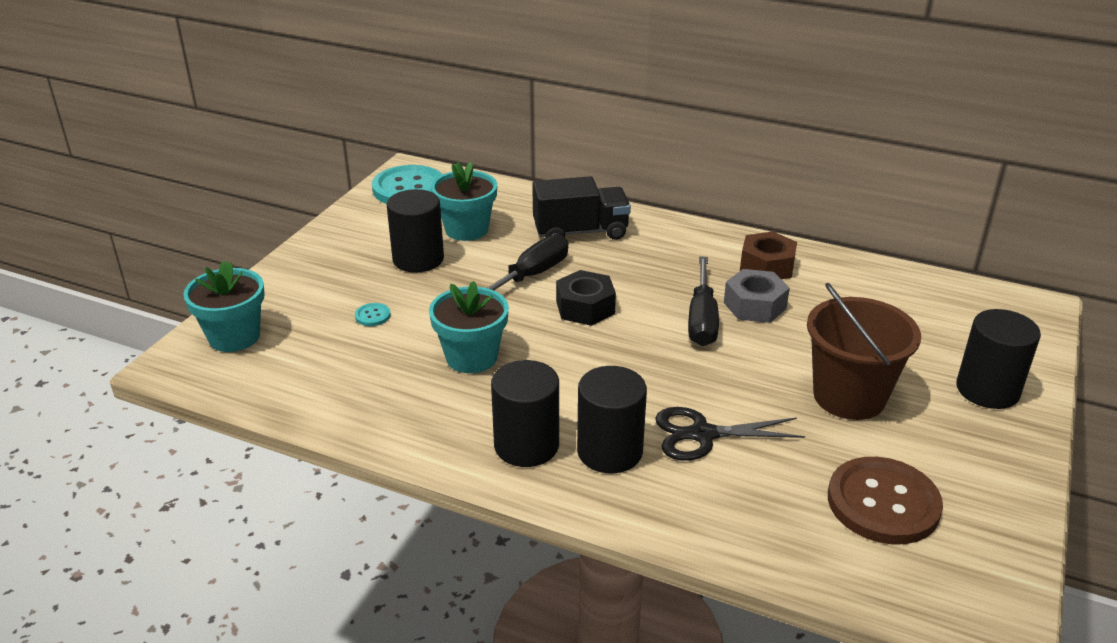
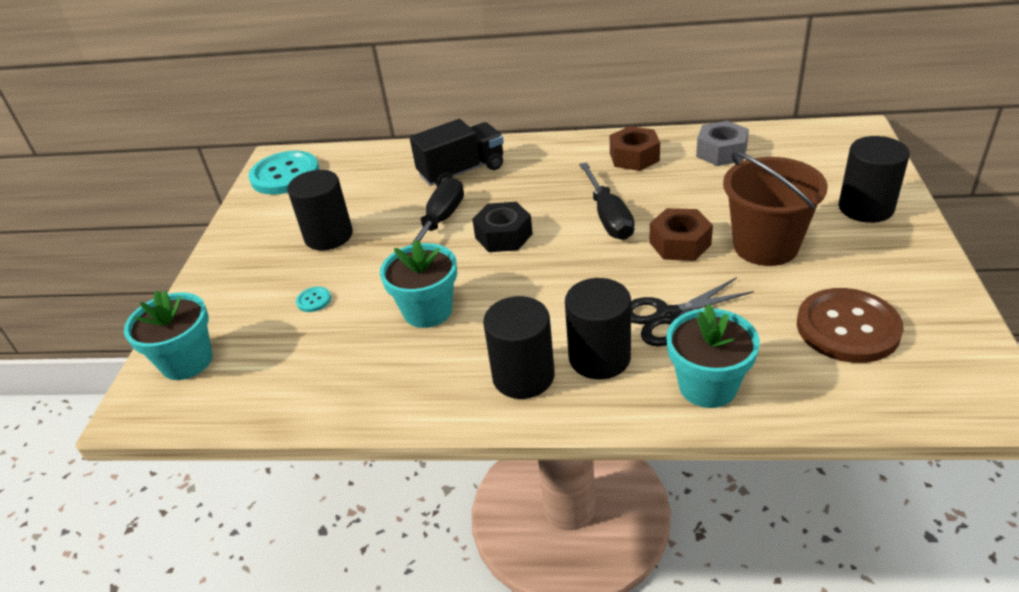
camera: 15 degrees left, 5 degrees up
turquoise flower pot [431,162,497,241] -> turquoise flower pot moved to [666,304,760,408]
grey nut [724,269,790,323] -> grey nut moved to [696,121,749,166]
none -> brown nut [649,208,713,261]

